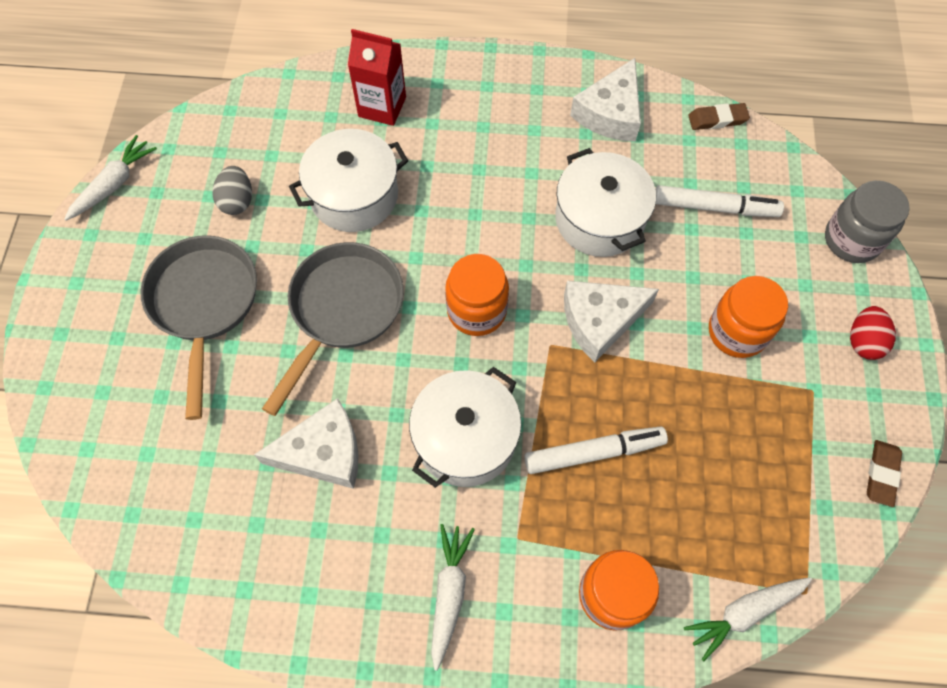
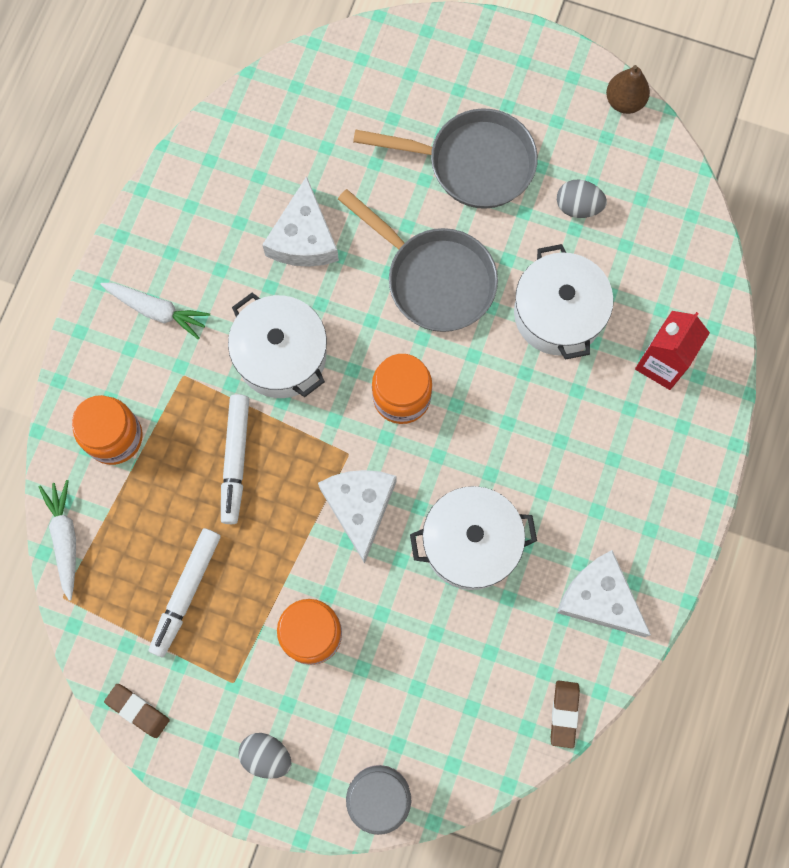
camera: 105 degrees right, 10 degrees up
white carrot [64,135,157,221] -> brown pear [606,65,650,114]
white marker [655,185,784,217] -> white marker moved to [149,528,221,657]
red egg [850,306,896,360] -> grey egg [238,733,291,779]

